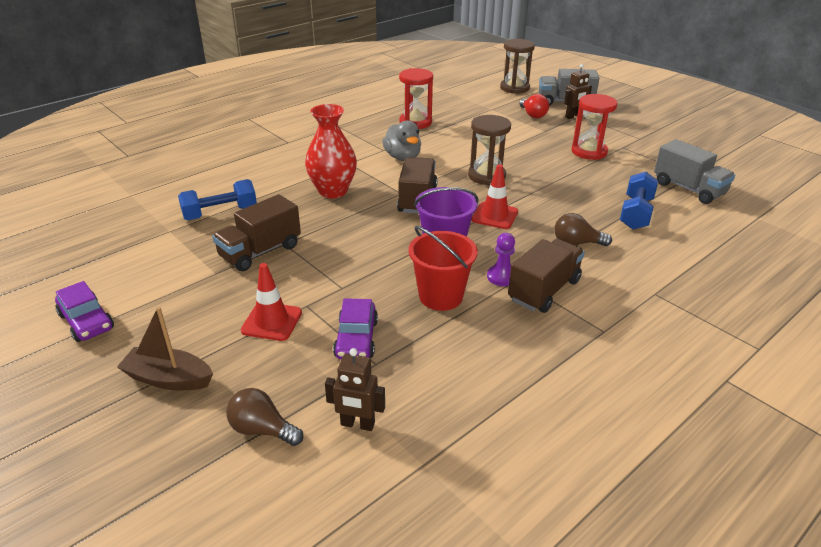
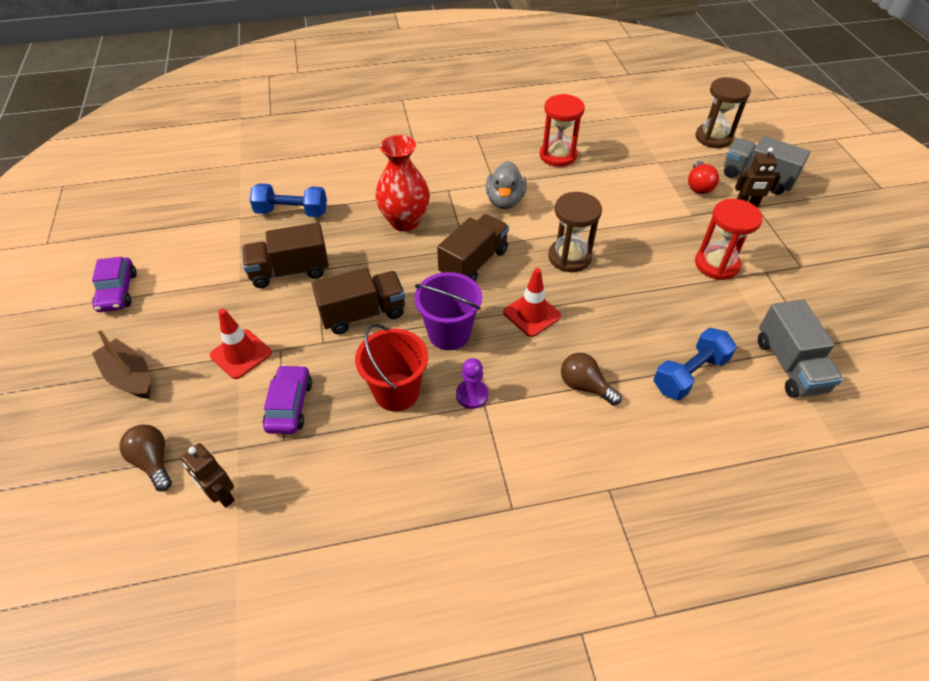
camera: 30 degrees right, 15 degrees up
purple car [333,298,378,359] -> purple car turned 150 degrees clockwise [263,365,312,434]
brown truck [508,239,585,313] -> brown truck moved to [312,268,405,334]

